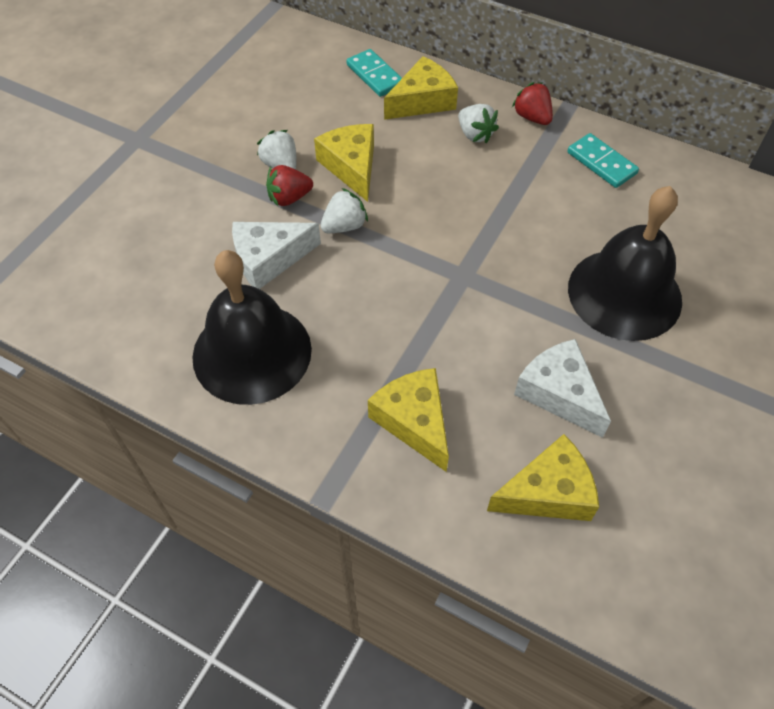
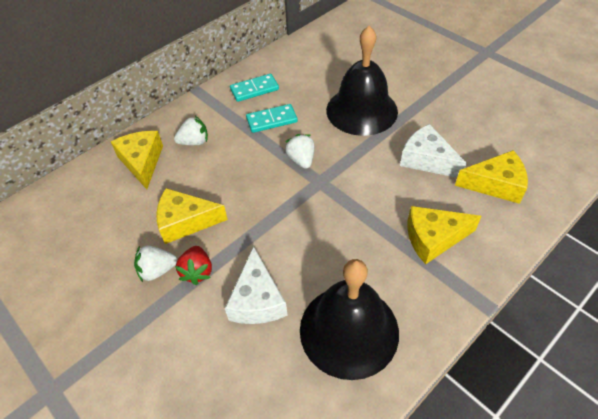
camera: 70 degrees left, 5 degrees down
white strawberry [320,188,368,233] -> white strawberry moved to [285,134,314,169]
turquoise domino [347,49,402,97] -> turquoise domino moved to [246,104,298,133]
yellow cheese [487,434,599,521] -> yellow cheese turned 90 degrees clockwise [455,150,528,204]
red strawberry [512,82,553,125] -> none
white cheese [514,339,611,438] -> white cheese turned 60 degrees clockwise [400,124,467,178]

